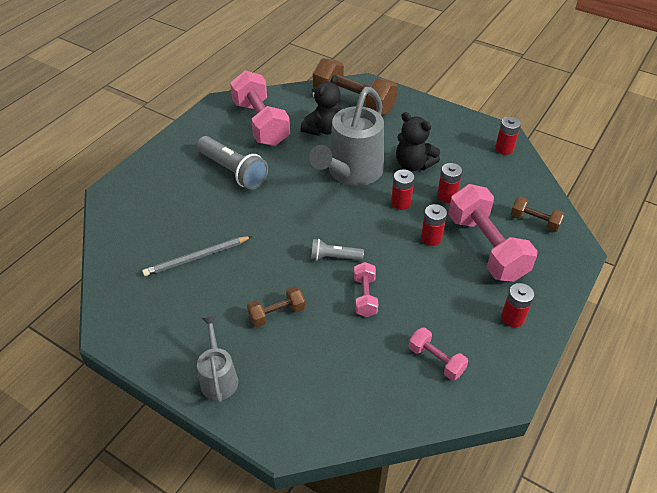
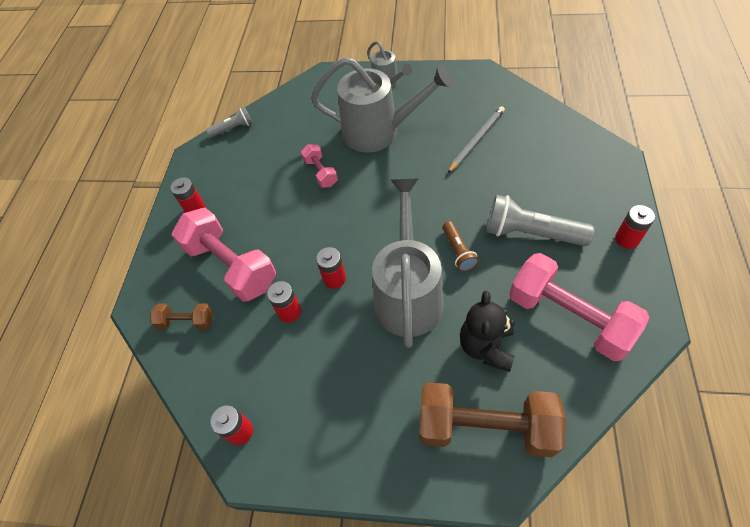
camera: 160 degrees right, 10 degrees up
brown dumbbell [247,286,305,327] -> grey watering can [311,57,453,153]
grey flashlight [311,239,364,261] -> grey flashlight moved to [206,107,253,137]
black teddy bear [396,112,440,171] -> none
pink dumbbell [409,328,468,381] -> none
red battery [421,204,447,246] -> red battery moved to [615,205,655,249]
none -> brown flashlight [443,221,479,272]

